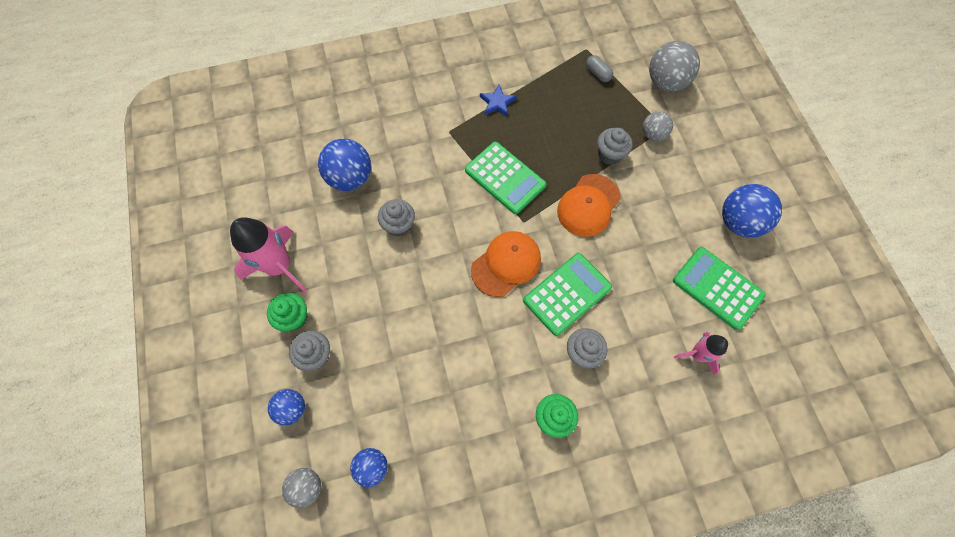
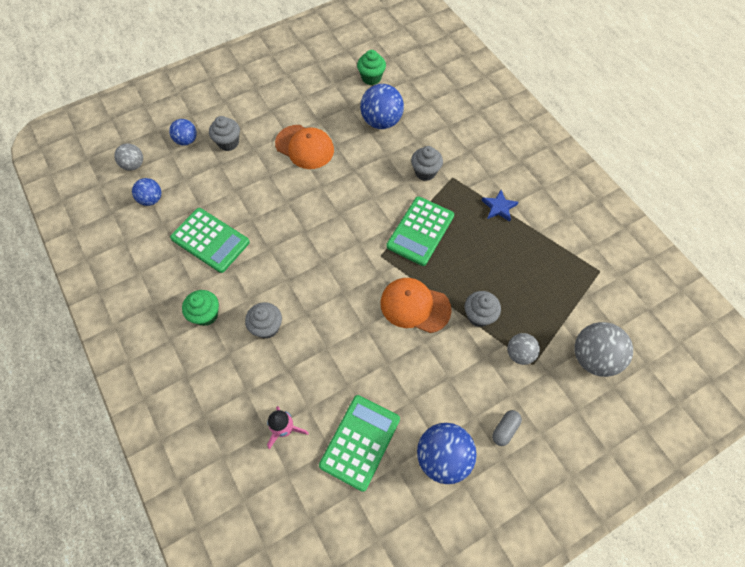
camera: 75 degrees right, 5 degrees down
pink rocket [230,217,308,292] -> none
green cupcake [267,293,307,331] -> green cupcake moved to [357,50,386,85]
grey cupcake [378,199,415,237] -> grey cupcake moved to [411,146,443,181]
orange cap [471,231,541,297] -> orange cap moved to [275,125,334,169]
green calculator [523,253,612,336] -> green calculator moved to [170,208,250,273]
grey capsule [586,55,613,82] -> grey capsule moved to [492,410,522,446]

